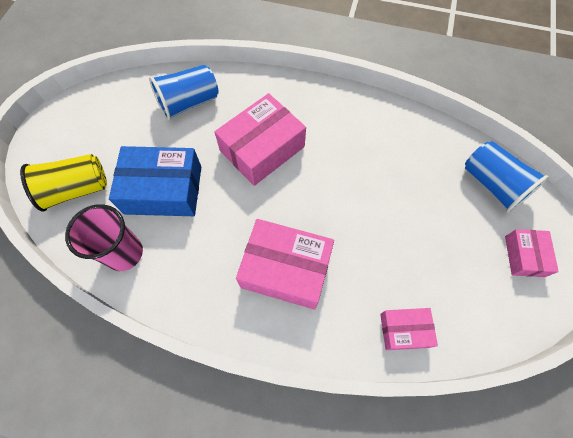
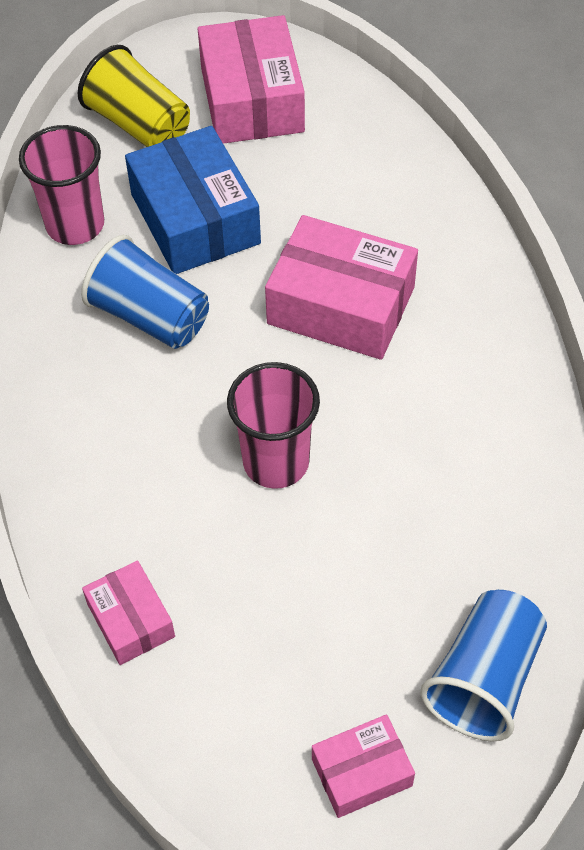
camera: 65 degrees right, 10 degrees down
blue cup [149,65,219,121] -> blue cup moved to [81,235,209,349]
pink box [236,219,334,309] -> pink box moved to [198,15,305,144]
none -> pink cup [227,362,320,489]

